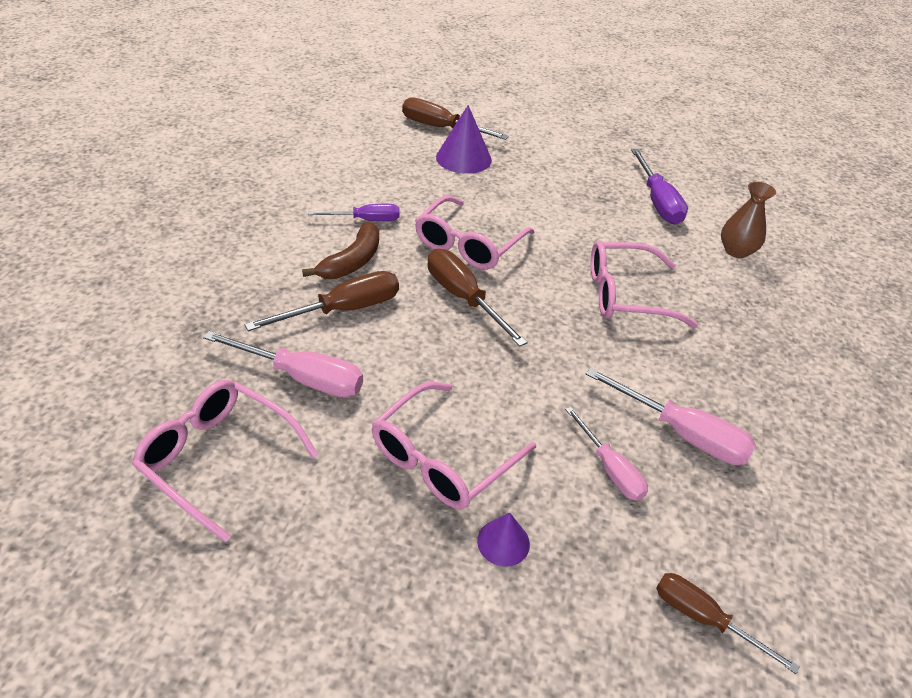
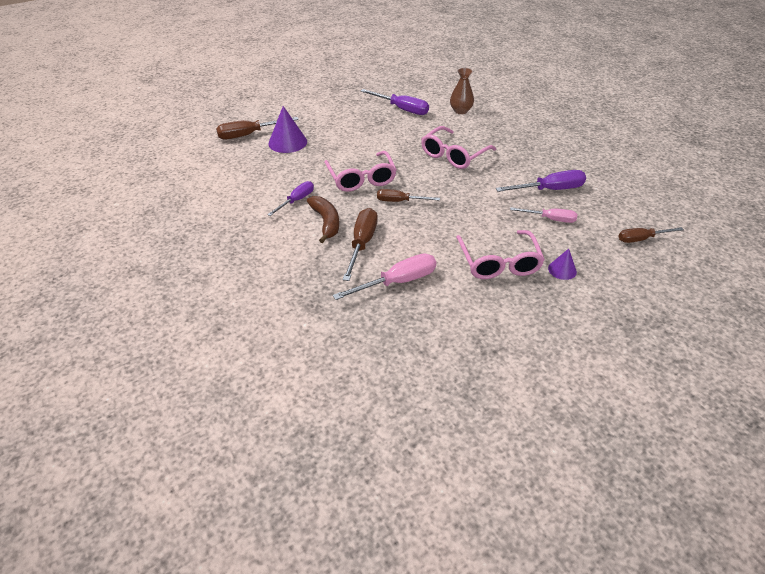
camera: 45 degrees left, 0 degrees up
pink glasses [132,380,318,543] -> none
brown screwdriver [427,249,528,347] -> brown screwdriver [377,189,440,202], size x0.66
pink screwdriver [586,368,756,465] -> purple screwdriver [496,170,586,192]

